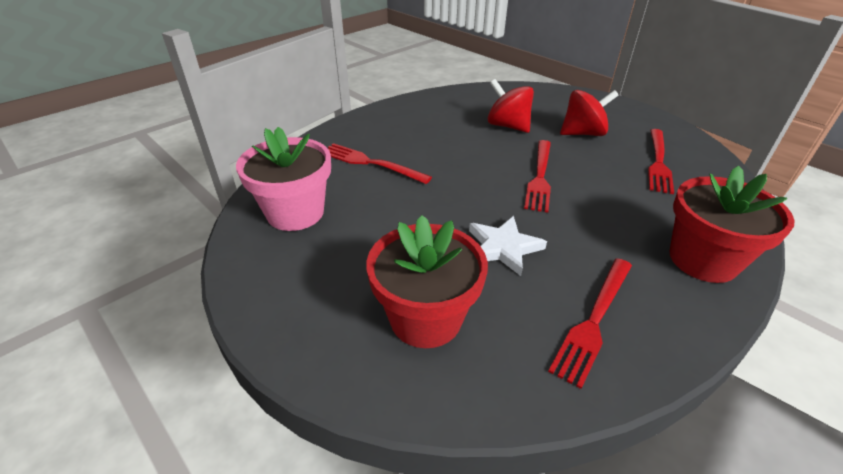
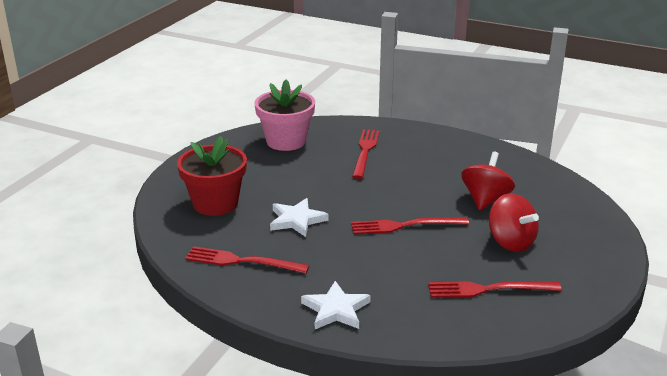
camera: 70 degrees right, 10 degrees down
red flower pot [670,166,794,283] -> white star [301,281,371,329]

